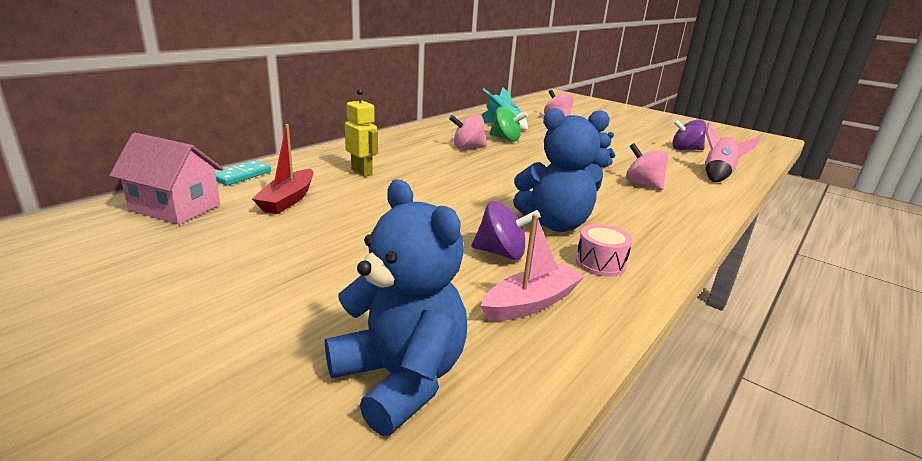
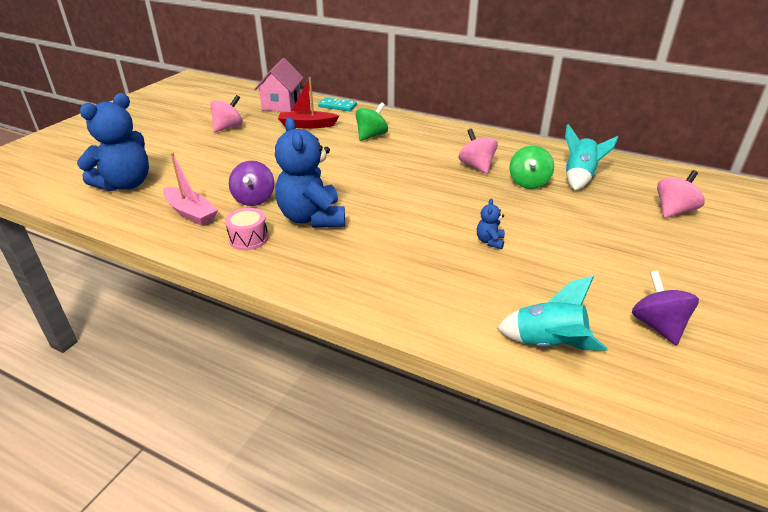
camera: 80 degrees right, 10 degrees up
yellow robot [345,89,378,177] -> green spinning top [356,102,388,141]
pink spinning top [626,143,668,190] -> pink spinning top moved to [210,95,243,132]
pink rocket [705,122,761,182] -> turquoise rocket [497,276,607,351]

